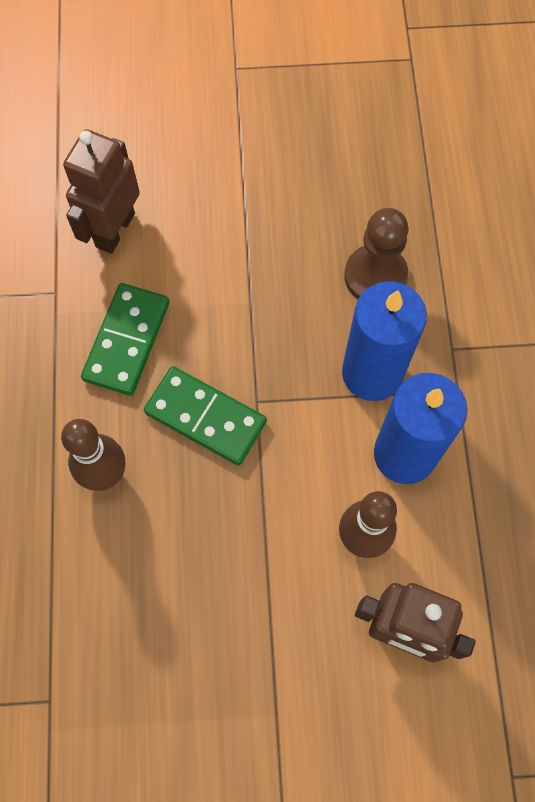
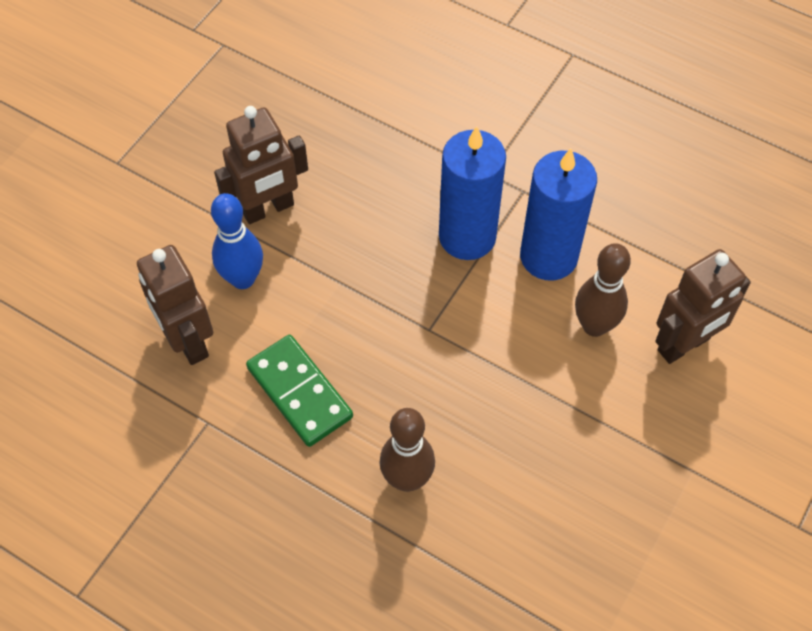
camera: 55 degrees left, 10 degrees down
green domino [144,366,267,465] -> none
brown pawn [344,208,409,299] -> none
none -> blue bowling pin [211,193,263,289]
none -> brown robot [214,106,308,224]

